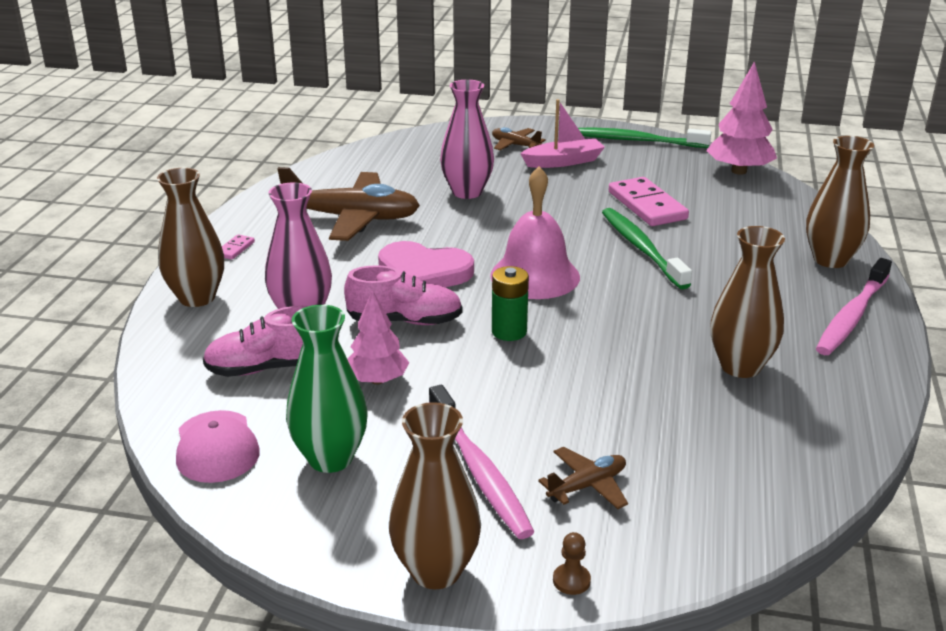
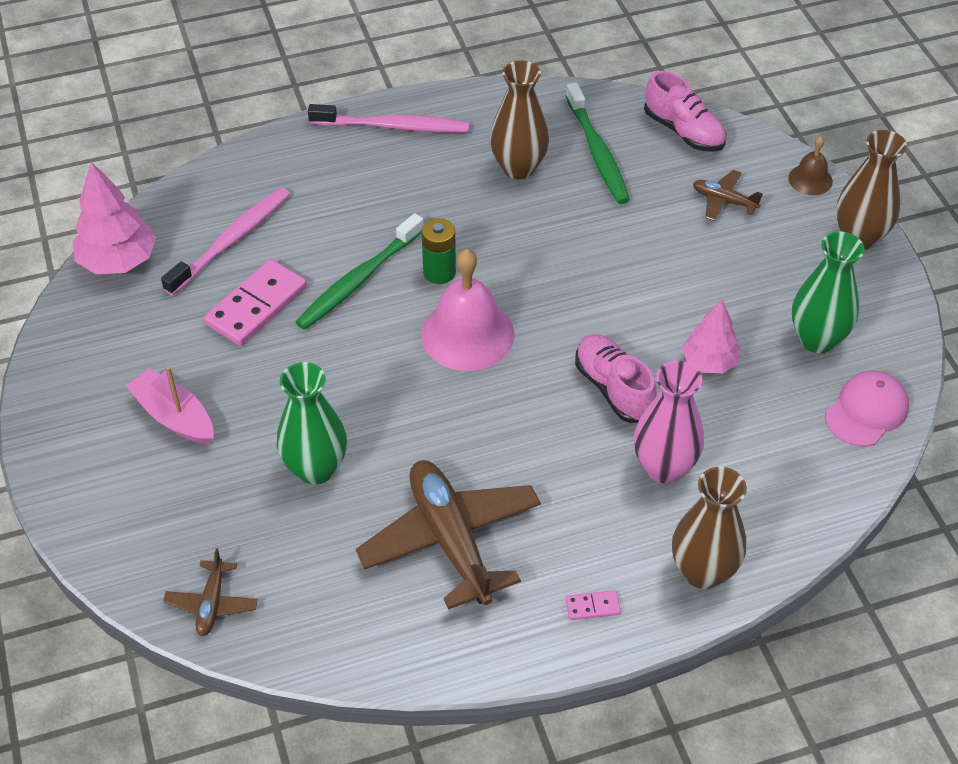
camera: 120 degrees left, 20 degrees up
pink shoe [203,306,308,377] -> pink shoe moved to [644,71,726,152]
pink heart [378,241,474,287] -> none
pink toothbrush [429,385,534,539] -> pink toothbrush moved to [161,187,290,296]
pink vase [440,80,494,199] -> green vase [277,362,347,485]
brown plane [492,127,546,150] -> brown plane moved to [163,548,258,636]
green battery [492,266,529,341] -> green battery moved to [422,218,456,284]
brown pawn [553,532,591,595] -> brown bell [788,136,833,195]
green toothbrush [578,128,711,148] -> green toothbrush moved to [566,83,630,204]
brown vase [806,136,874,268] -> none

